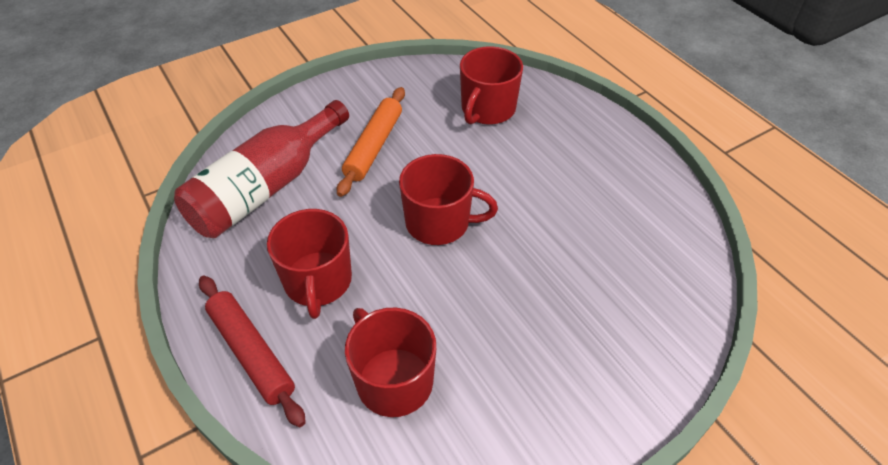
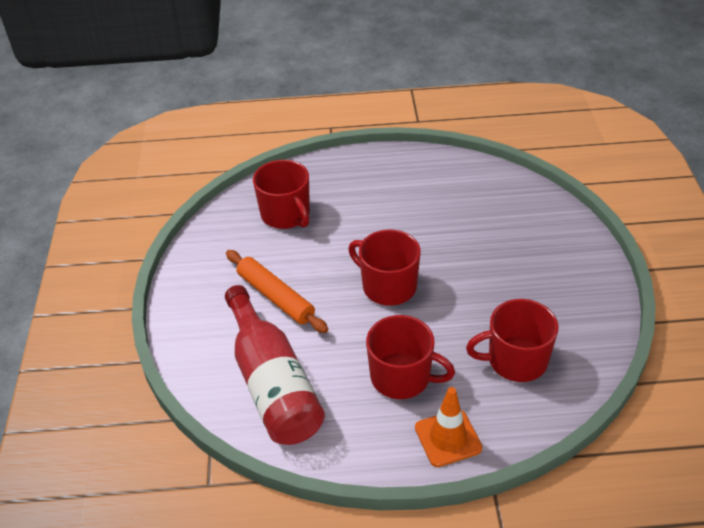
camera: 60 degrees left, 5 degrees down
red rolling pin [199,276,306,427] -> orange traffic cone [415,387,482,467]
red mug [399,154,498,245] -> red mug turned 90 degrees counterclockwise [348,229,421,306]

